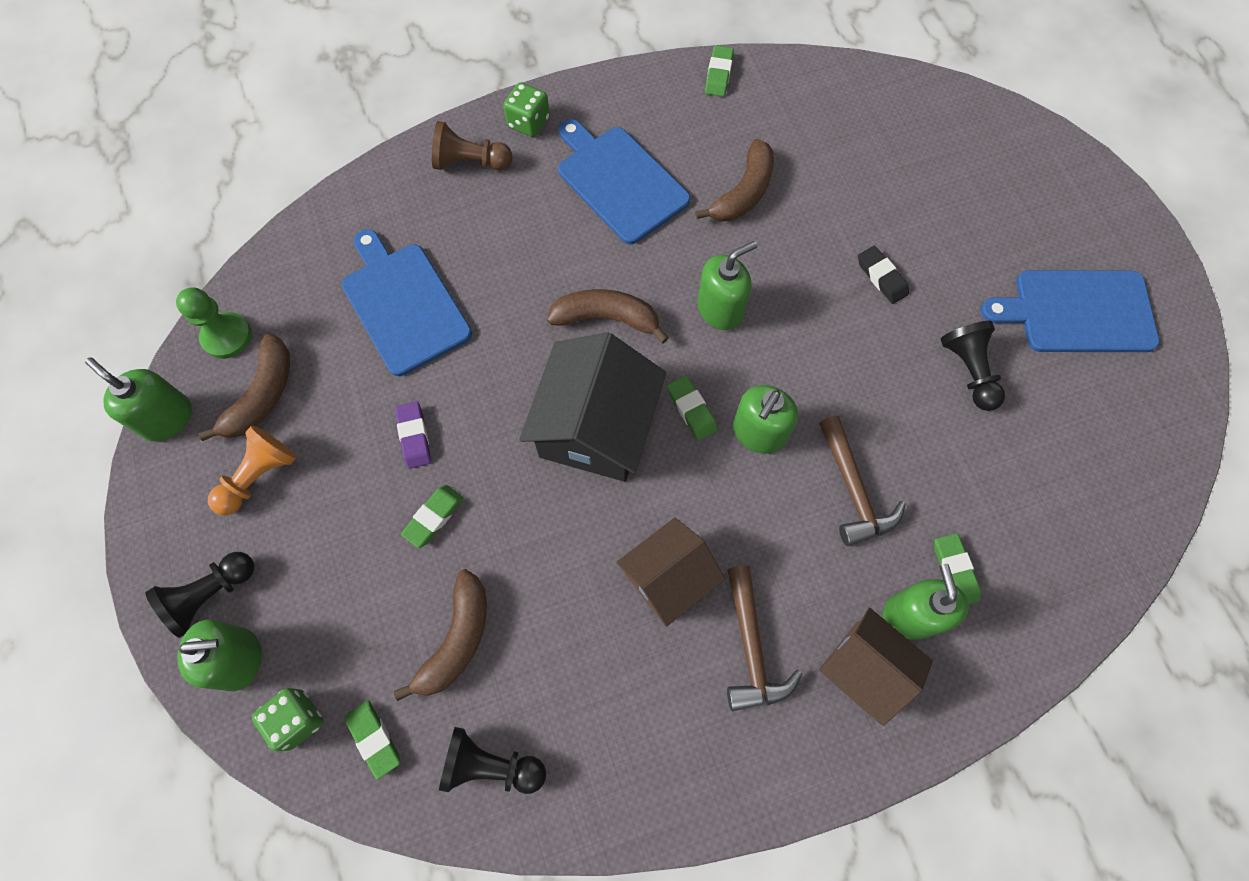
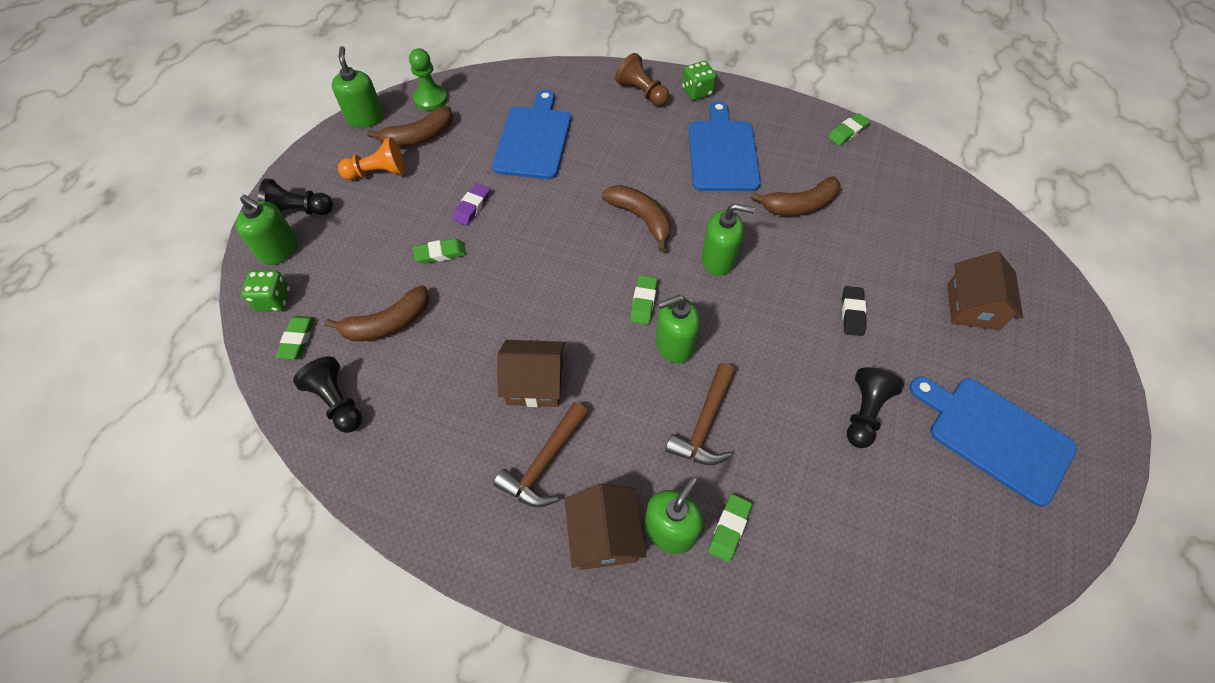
camera: 40 degrees right, 10 degrees down
black house [519,332,666,482] -> none
none -> brown house [947,251,1023,330]

